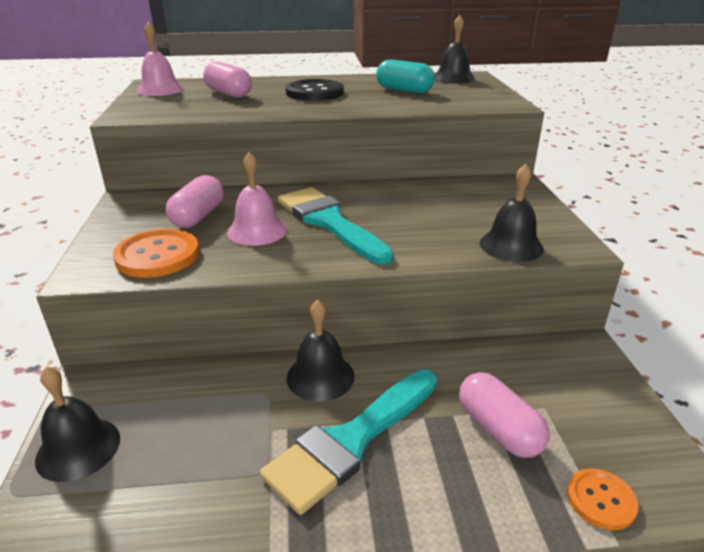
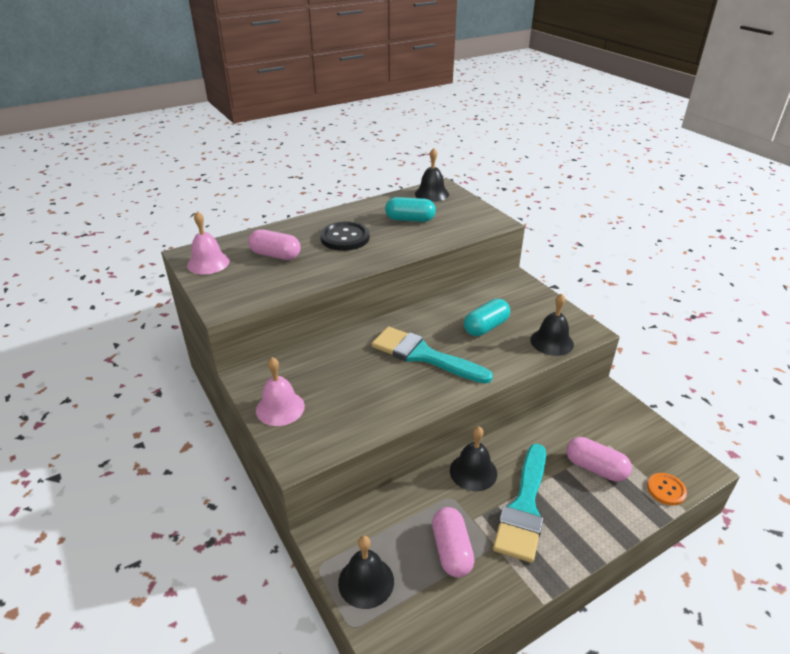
camera: 25 degrees left, 5 degrees up
orange button [113,229,199,278] -> none
pink capsule [166,175,224,228] -> pink capsule moved to [432,507,475,577]
pink bell [227,152,287,246] -> pink bell moved to [256,357,305,426]
none -> turquoise capsule [464,299,510,336]

